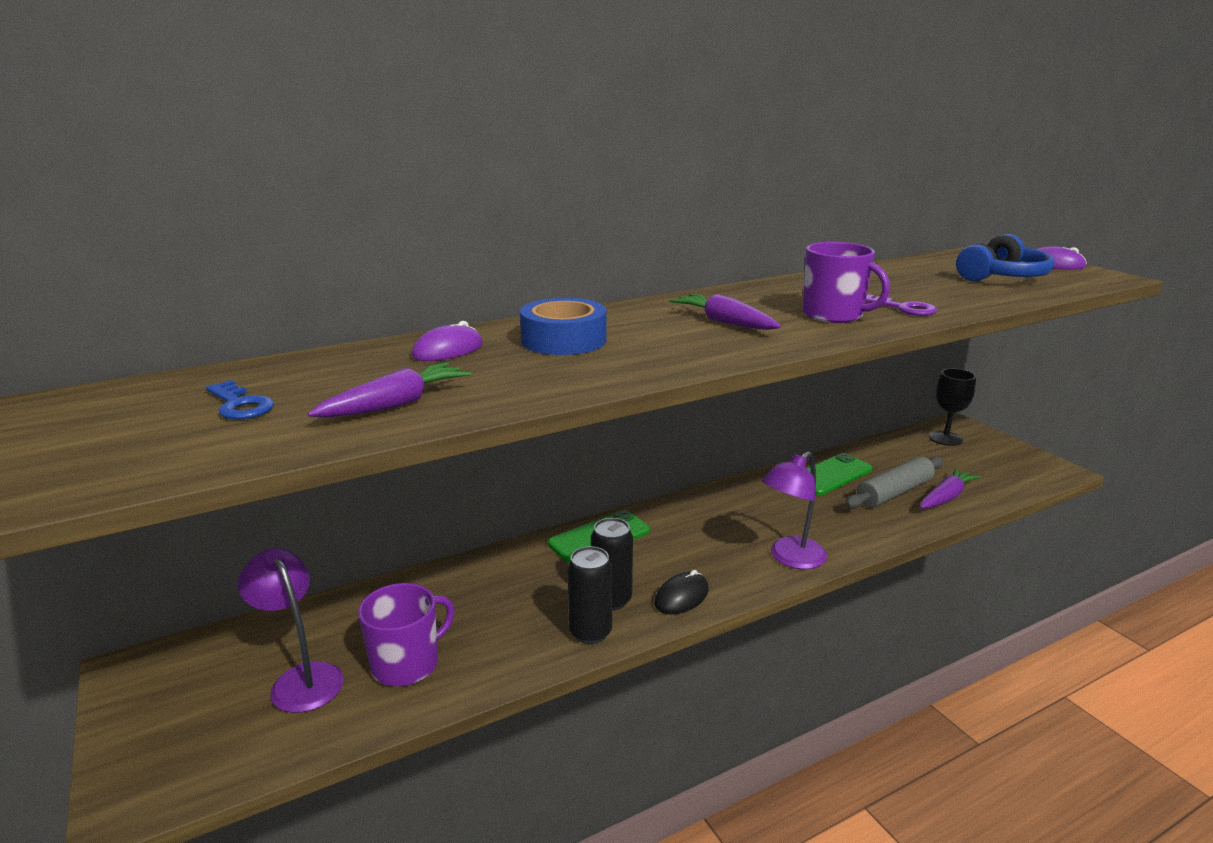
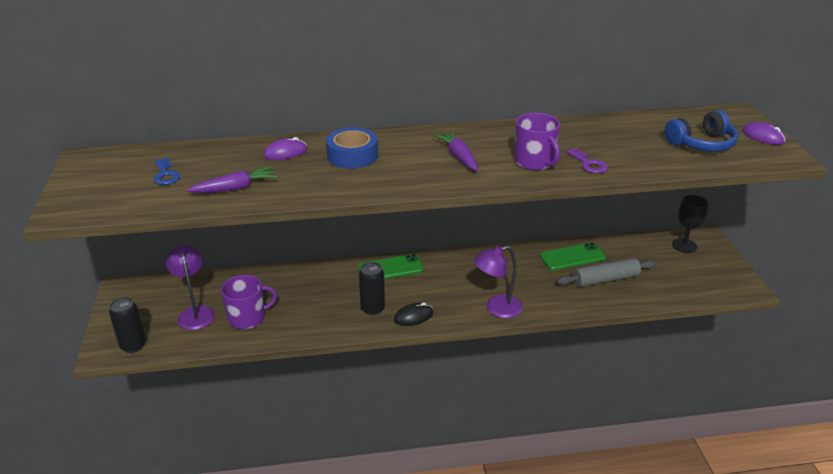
camera: 20 degrees right, 10 degrees up
black can [568,546,612,644] -> black can moved to [109,297,146,353]
purple carrot [920,467,981,509] -> none

